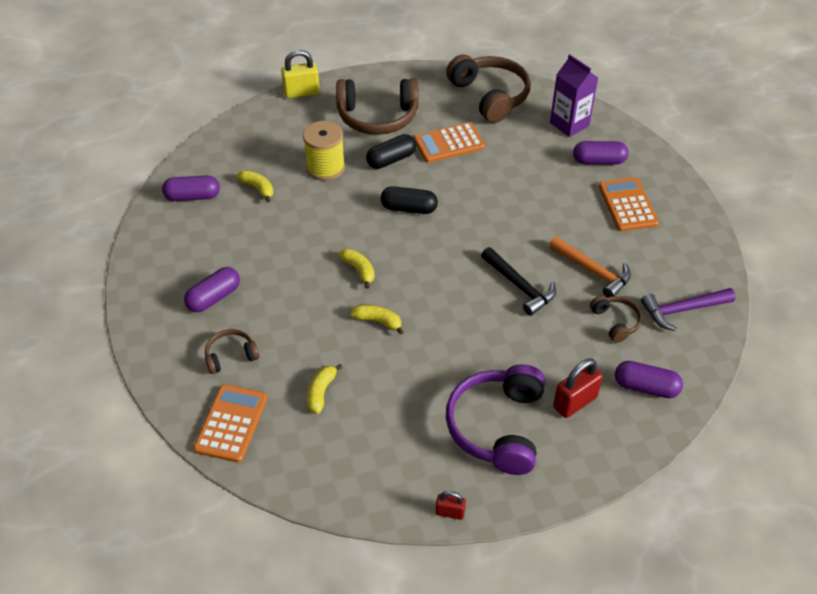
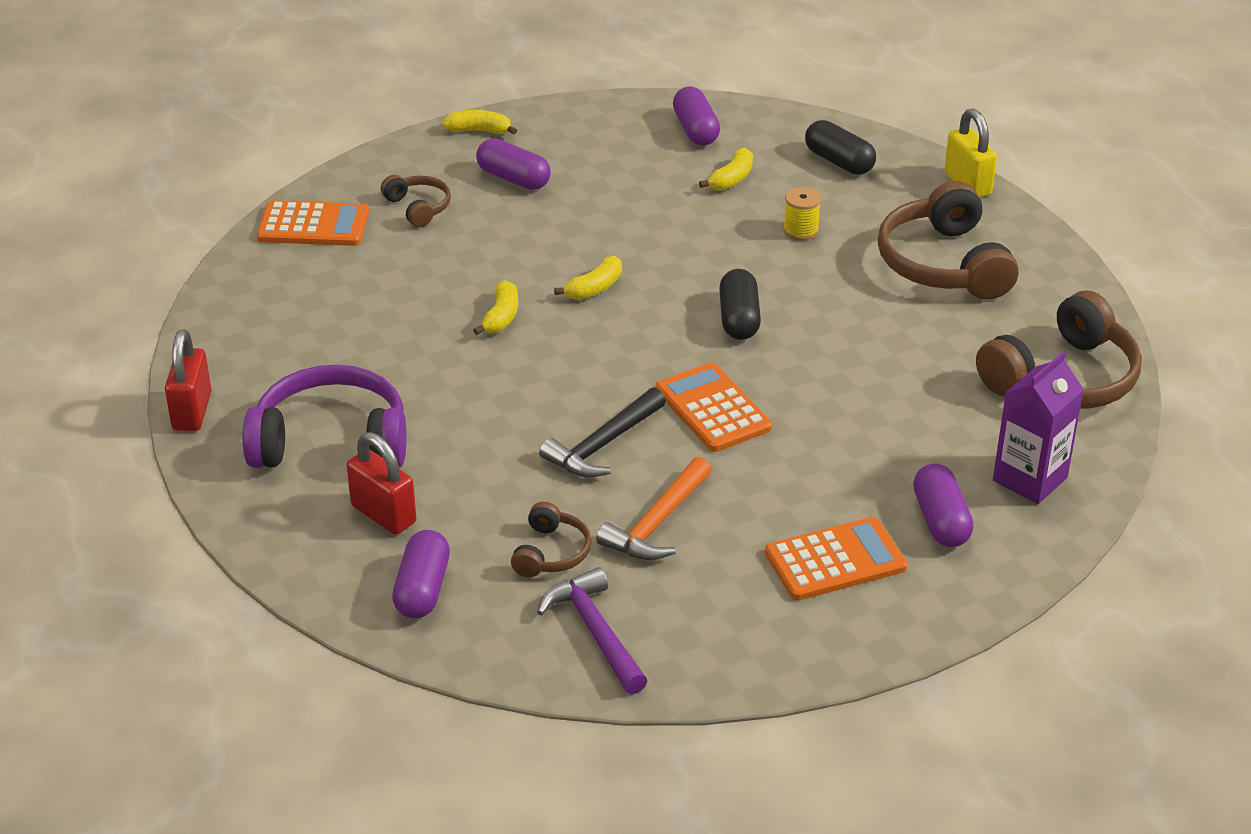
camera: 80 degrees right, 10 degrees down
yellow spool [303,121,345,181] -> yellow spool [783,187,821,241], size x0.58
yellow banana [307,364,343,414] -> yellow banana moved to [442,110,517,135]
black capsule [366,134,416,169] -> black capsule moved to [805,120,876,175]
orange calculator [414,122,485,163] -> orange calculator moved to [656,363,772,452]
red padlock [436,491,466,520] -> red padlock [165,329,212,431], size x1.77
brown headphones [590,295,642,343] -> brown headphones turned 45 degrees counterclockwise [511,502,592,577]

